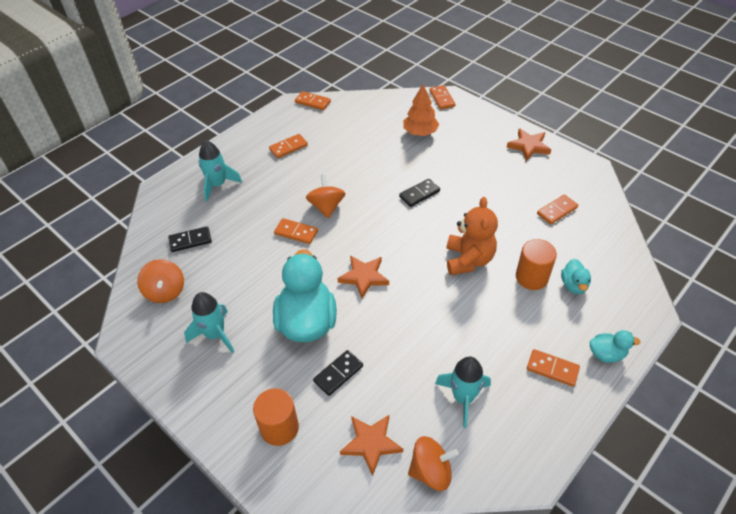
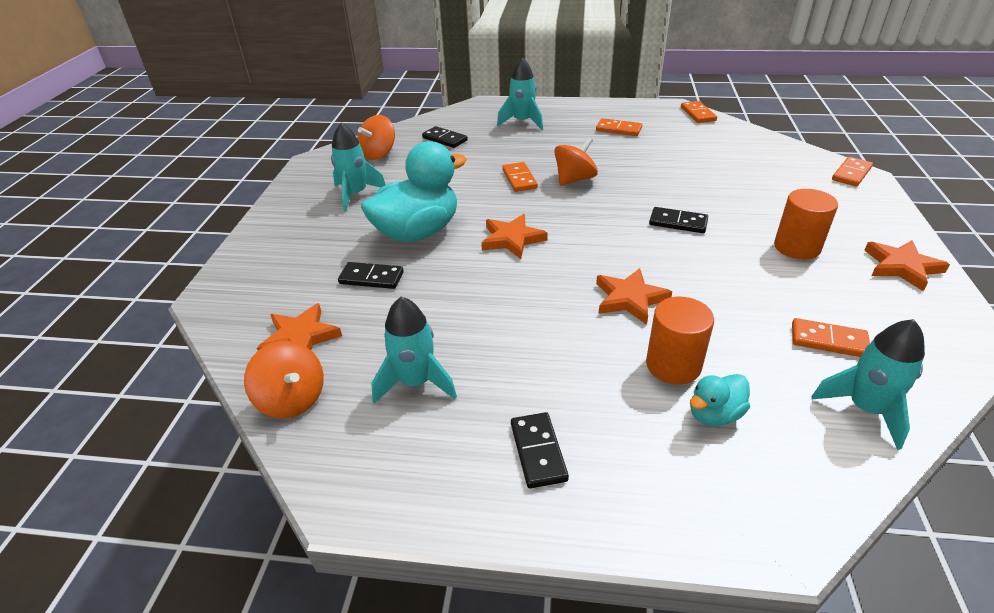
camera: 55 degrees right, 10 degrees down
orange cylinder [253,388,299,446] -> orange cylinder moved to [774,189,838,260]
orange tree [403,84,439,136] -> none
orange teddy bear [447,197,498,275] -> orange star [596,268,672,325]
orange domino [527,349,580,387] -> black domino [511,412,569,488]
turquoise duck [590,330,641,363] -> none
none -> turquoise rocket [811,319,925,450]

